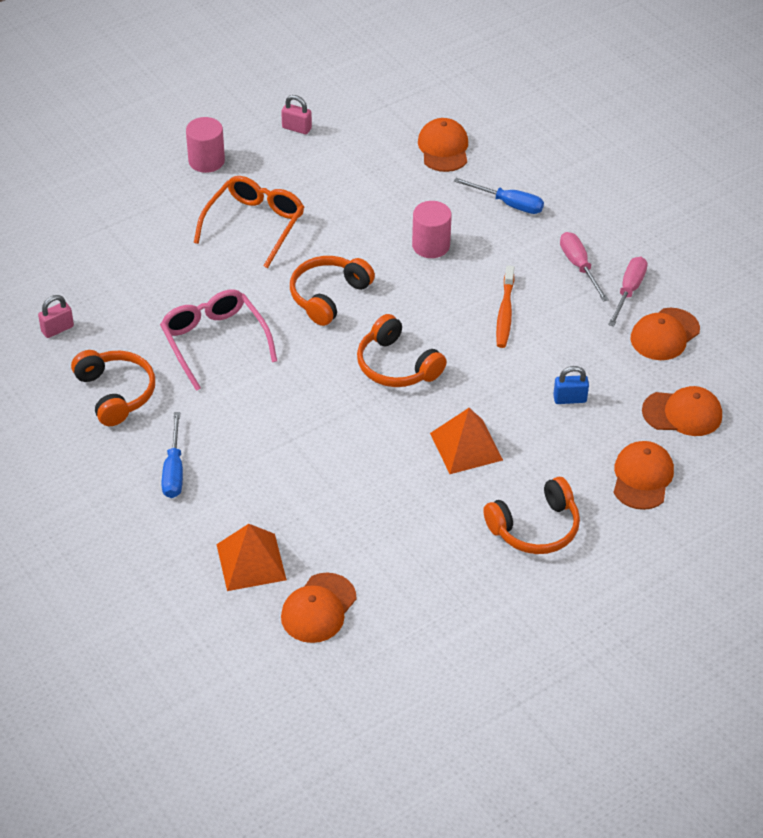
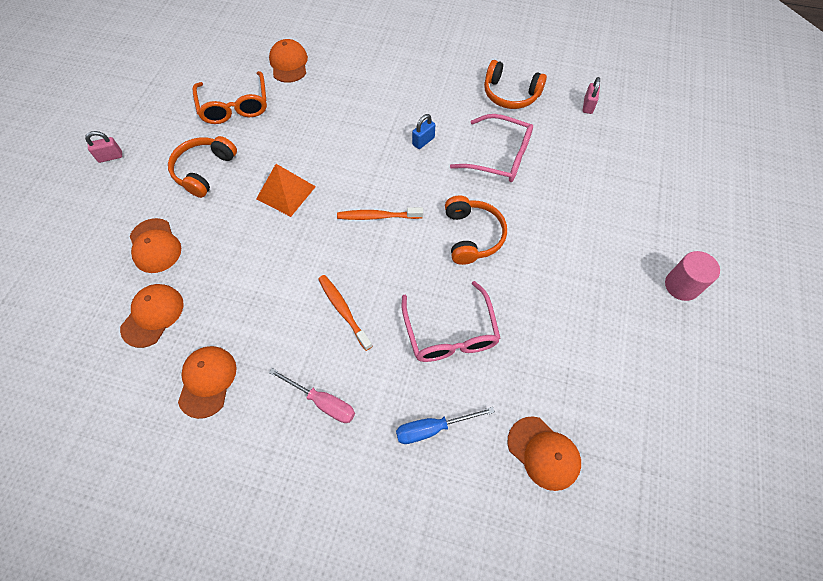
camera: 140 degrees right, 15 degrees up
blue screwdriver [162,412,183,498] -> none
orange glasses [194,176,304,268] -> orange glasses moved to [193,71,267,124]
orange pyramid [216,524,287,591] -> none
pink padlock [281,95,312,134] -> pink padlock moved to [85,131,122,163]
orange headphones [357,314,447,387] -> orange toothbrush [337,207,423,220]
pink cylinder [412,201,452,258] -> pink glasses [402,281,501,362]
blue padlock [553,366,589,404] -> blue padlock moved to [412,114,435,149]
pink screwdriver [608,257,648,326] -> none
orange cap [642,386,722,436] -> orange cap turned 150 degrees clockwise [120,284,184,348]

